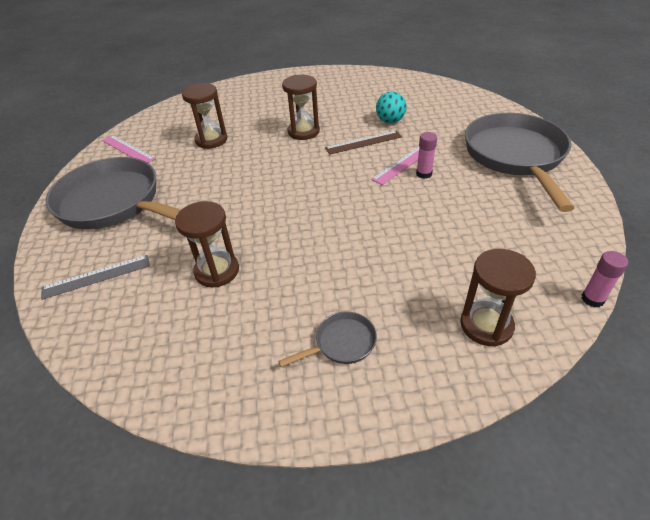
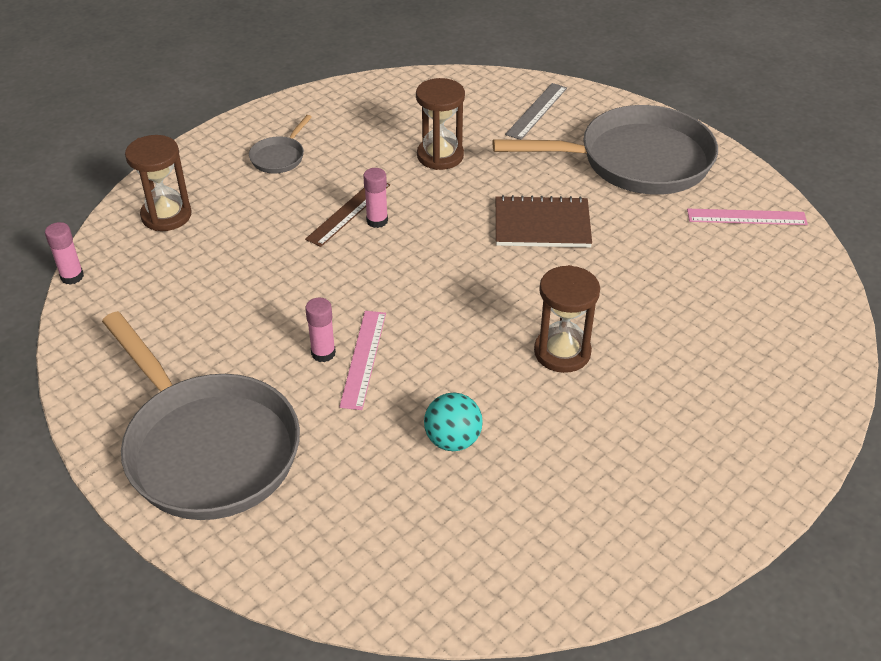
camera: 140 degrees right, 0 degrees up
brown hourglass [182,83,227,149] -> none
brown ruler [325,131,402,155] -> brown ruler moved to [305,183,390,247]
none -> pink glue stick [363,168,388,228]
none -> brown notebook [496,195,592,247]

